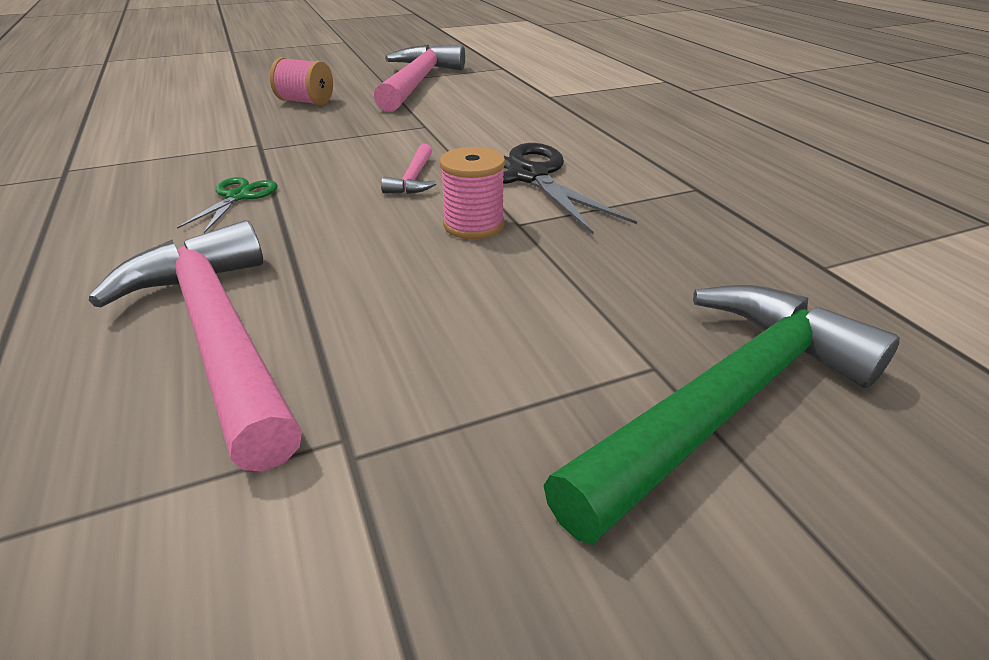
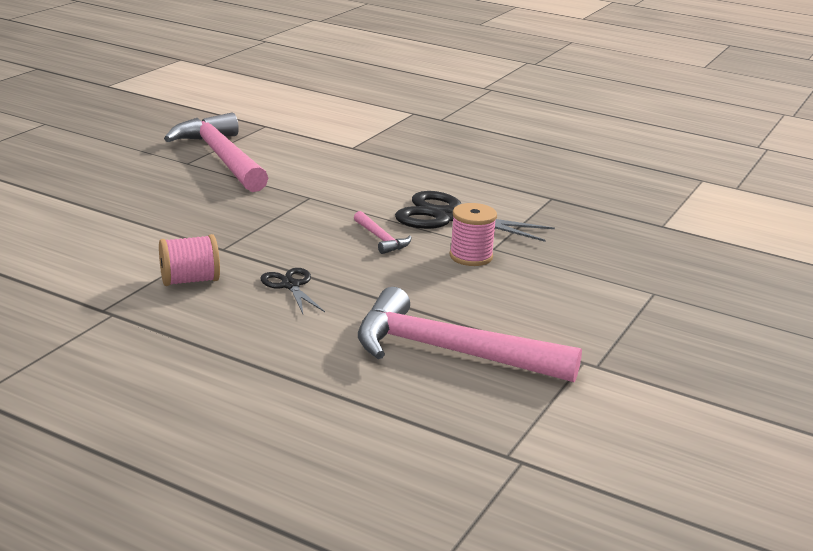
camera: 40 degrees left, 10 degrees down
green scissors [177,177,278,233] -> black scissors [261,268,325,314]
pink spool [270,57,333,105] -> pink spool moved to [159,234,220,286]
green hammer [543,285,900,545] -> none

